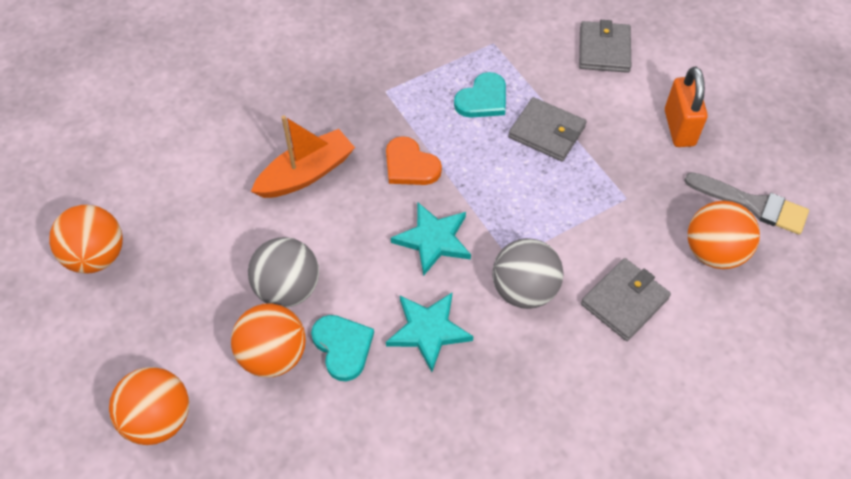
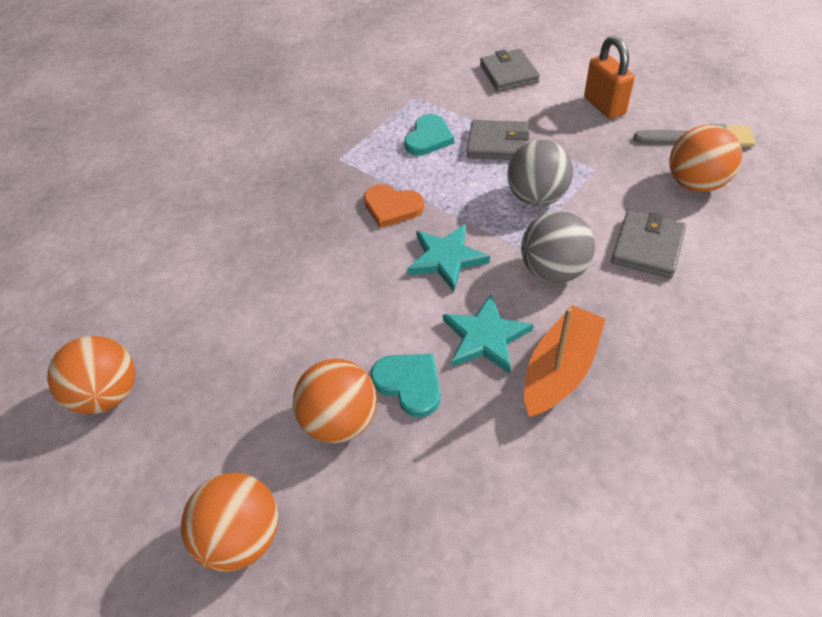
camera: 15 degrees left, 5 degrees down
grey ball [248,237,319,307] -> grey ball moved to [507,140,573,206]
orange boat [251,115,355,198] -> orange boat moved to [524,305,606,417]

